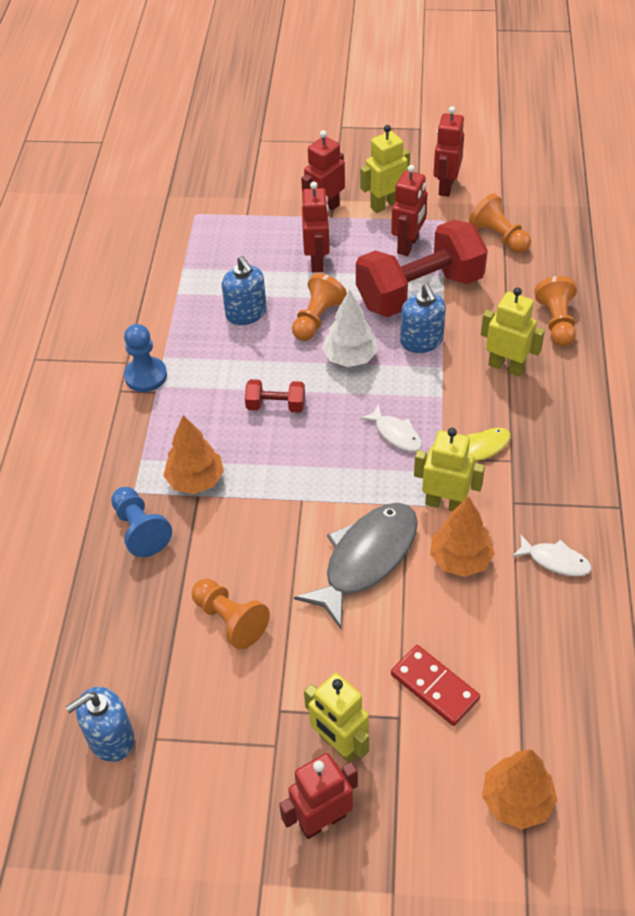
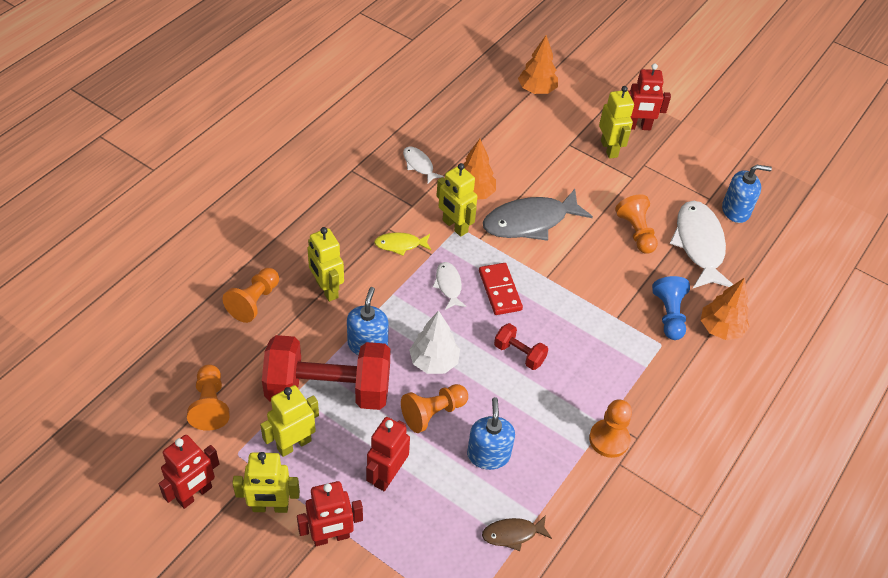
camera: 155 degrees left, 0 degrees up
blue pawn [124,324,167,392] -> orange pawn [589,399,632,458]
orange tree [163,415,224,494] -> orange tree moved to [701,278,750,340]
red robot [391,165,428,256] -> yellow robot [260,385,319,457]
red domino [391,645,480,726] -> red domino moved to [479,263,523,315]
none -> brown fish [482,515,552,551]
none -> white fish [670,201,734,288]

